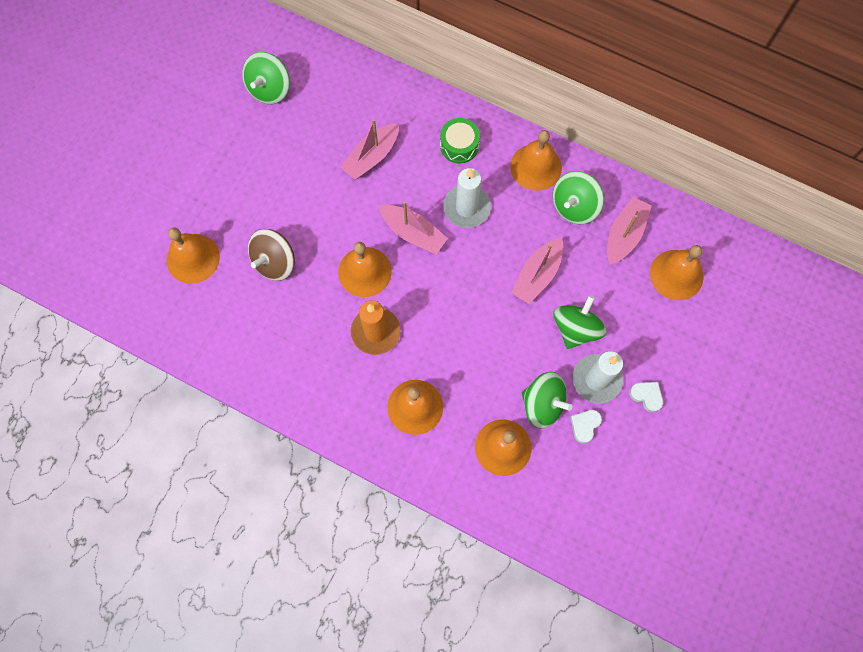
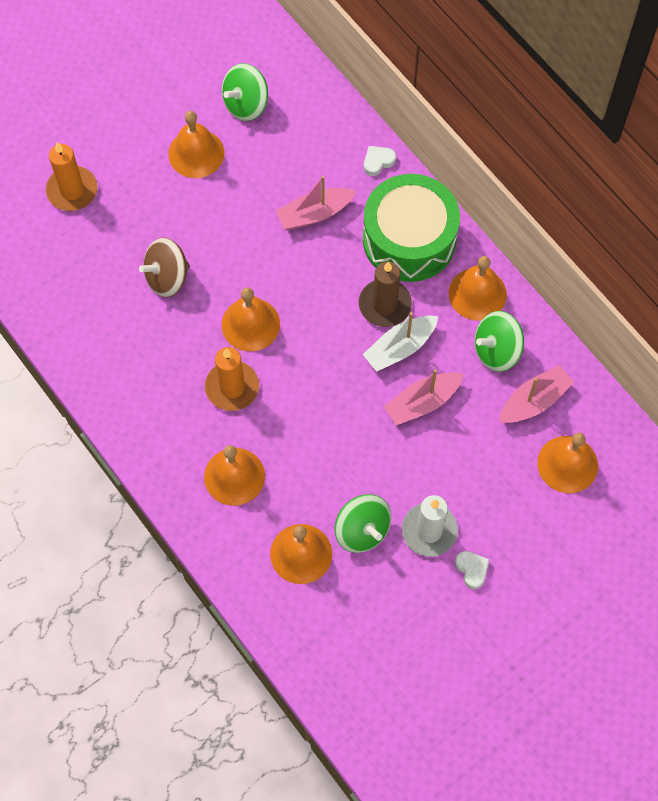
camera: 25 degrees right, 5 degrees down
orange bell [167,228,220,284] -> orange bell moved to [168,111,225,178]
pink boat [379,201,448,254] -> none
green drum [440,118,480,163] -> green drum [363,174,460,282], size x2.13
white candle [443,168,491,228] -> brown candle [359,261,412,327]
green spinning top [553,295,606,349] -> none
white heart [570,410,602,444] -> white heart moved to [364,146,396,176]
none -> orange candle [46,142,97,211]
none -> white boat [363,312,438,372]

